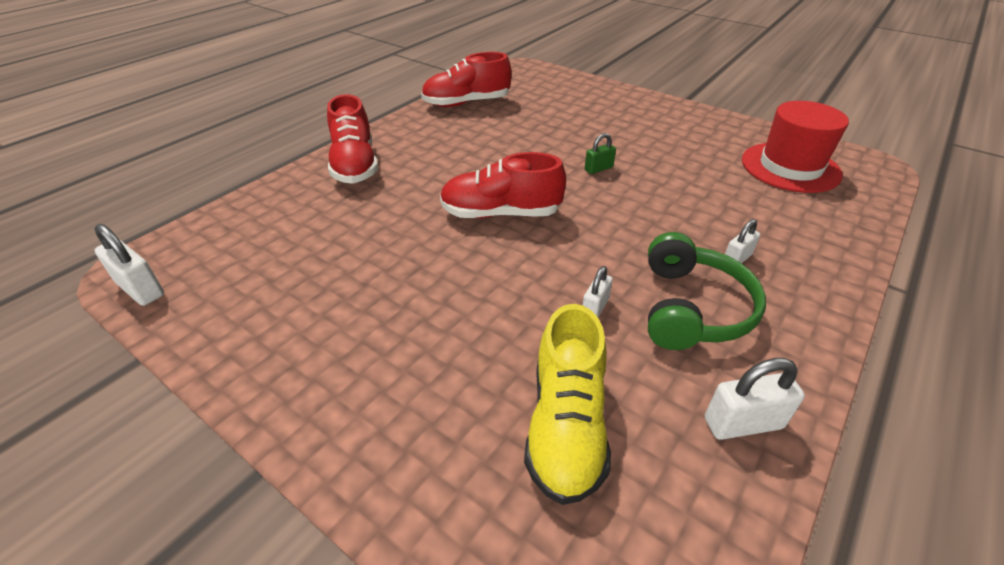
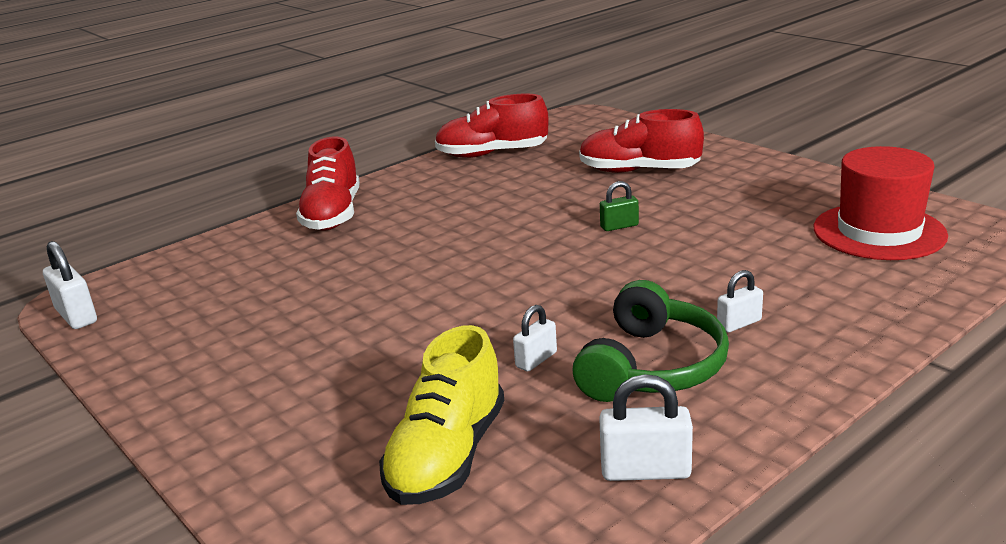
camera: 15 degrees right, 15 degrees down
red shoe [440,152,566,218] -> red shoe moved to [579,109,704,173]

